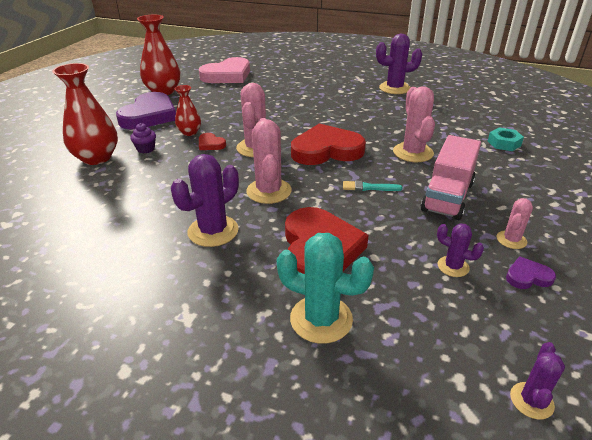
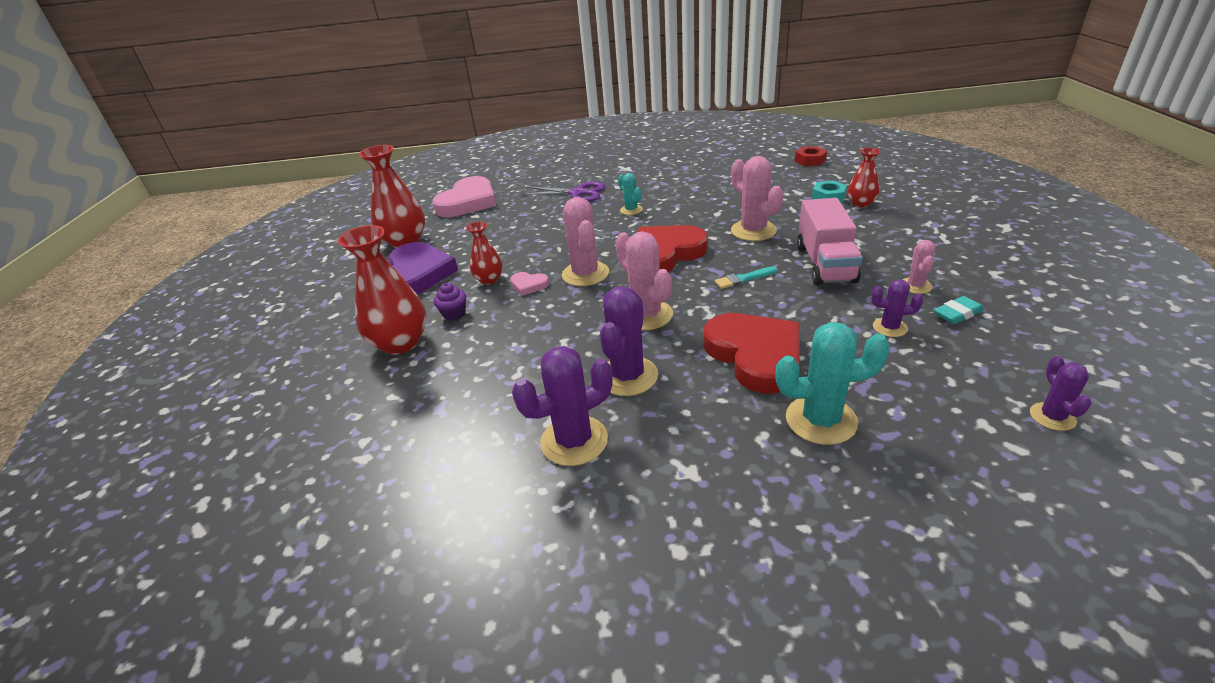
camera: 20 degrees left, 0 degrees up
red heart [199,133,226,150] -> pink heart [510,272,549,296]
purple cactus [376,34,422,94] -> purple cactus moved to [512,346,613,466]
purple heart [506,256,556,289] -> turquoise eraser [934,296,984,324]
none -> purple scissors [521,182,606,202]
none -> turquoise cactus [618,173,643,215]
none -> red nut [795,146,827,166]
none -> red vase [848,148,881,207]

